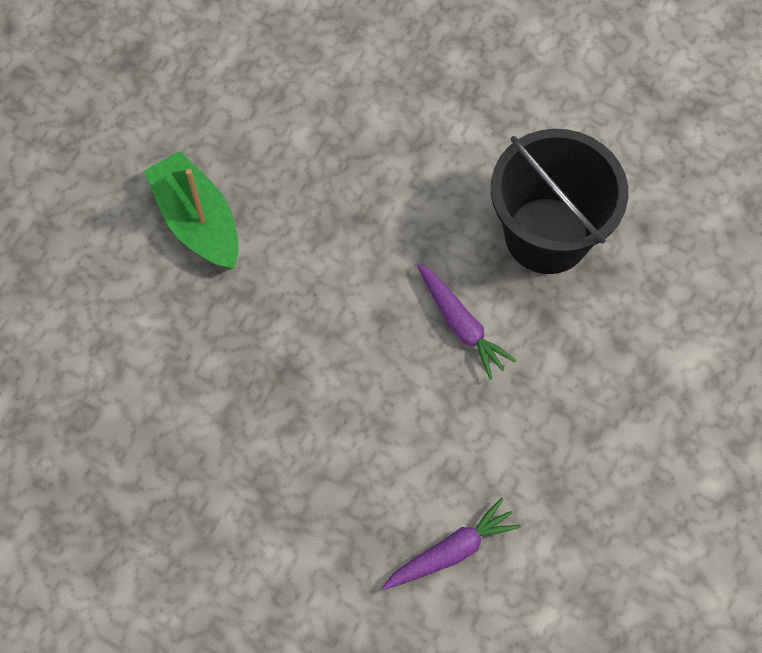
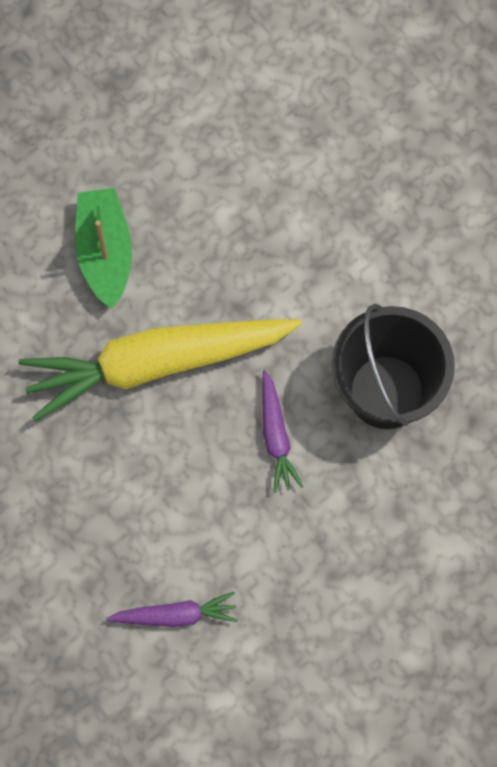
camera: 25 degrees right, 5 degrees up
none -> yellow carrot [18,319,302,422]

